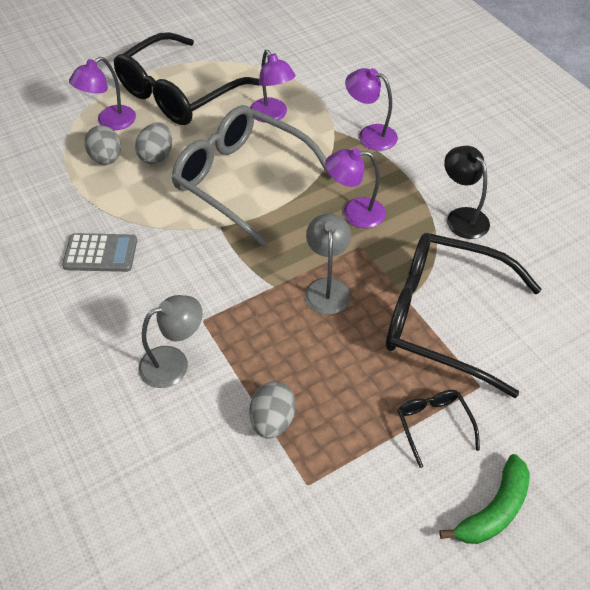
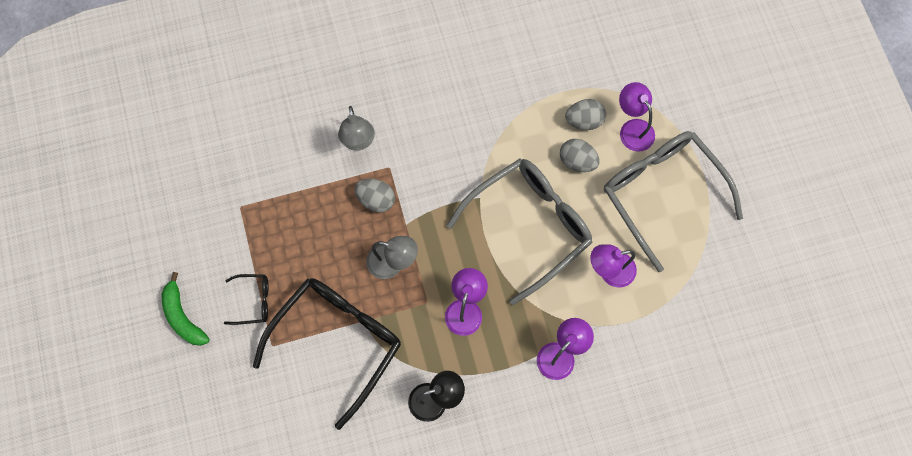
camera: 105 degrees right, 20 degrees up
grey calculator [62,233,137,272] -> none
black glasses [114,32,259,125] -> grey glasses [604,131,743,272]
grey egg [249,381,296,439] -> grey egg moved to [355,179,395,212]

